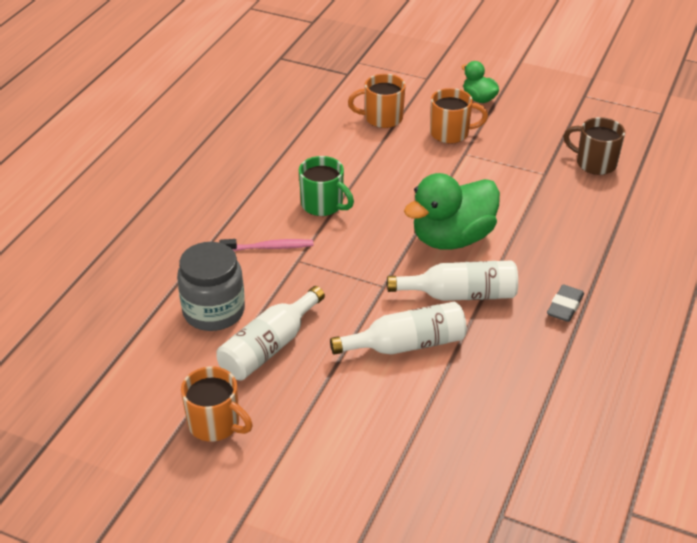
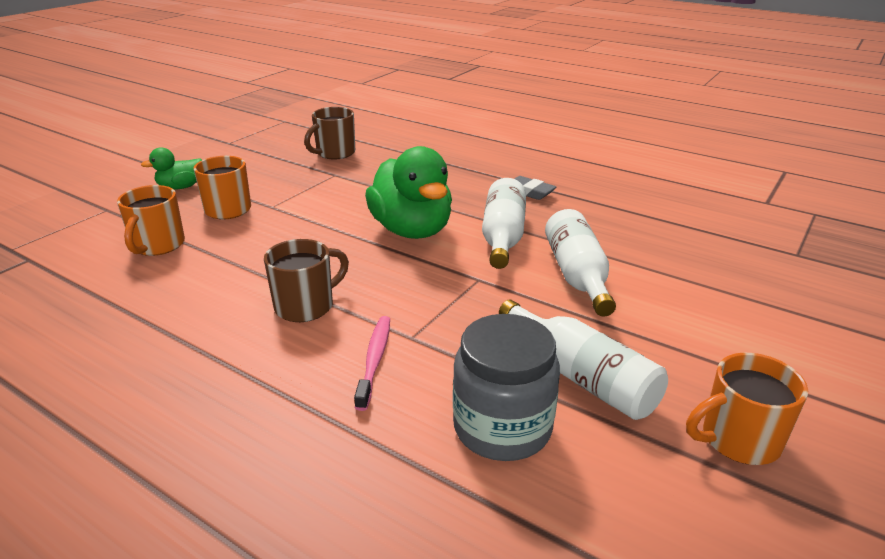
camera: 80 degrees left, 10 degrees down
orange mug [181,367,253,441] -> orange mug turned 150 degrees counterclockwise [686,353,808,465]
green mug [299,156,354,216] -> brown mug [264,239,349,322]

